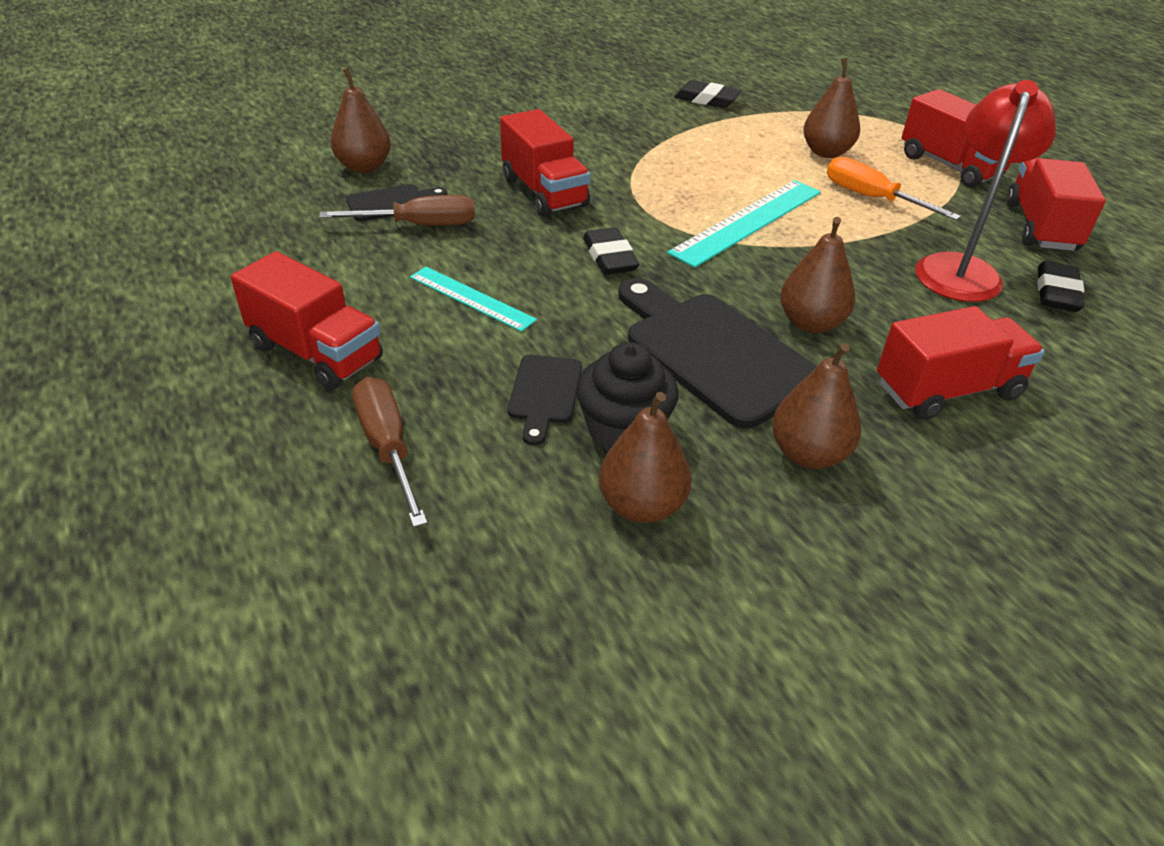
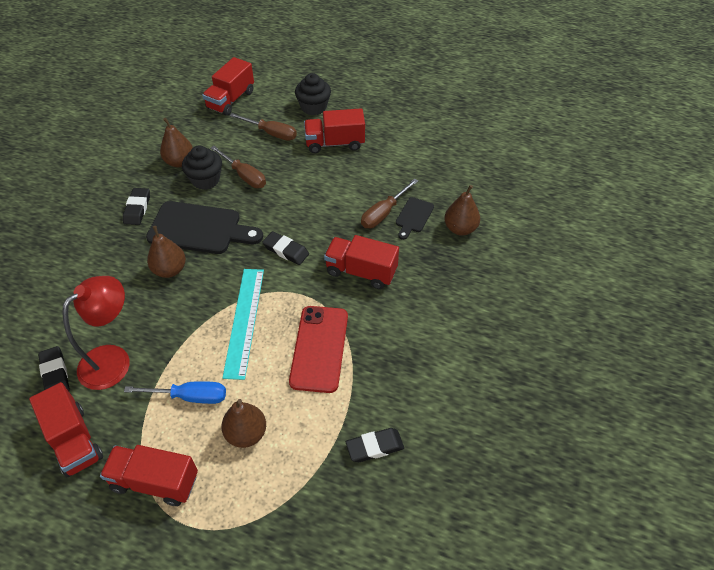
camera: 140 degrees right, 10 degrees up
turquoise ruler [410,267,537,332] -> none
black cutting board [508,355,582,446] -> brown screwdriver [211,146,266,188]
brown pear [772,343,861,469] -> black eraser [123,188,150,225]
orange screwdriver [827,157,961,220] -> blue screwdriver [124,381,226,404]
red truck [877,306,1045,420] -> red truck moved to [202,57,254,116]
red lamp [916,80,1056,302] -> red lamp turned 120 degrees counterclockwise [62,276,130,390]
none -> red phone [289,306,348,393]
none -> black cupcake [295,73,331,115]

